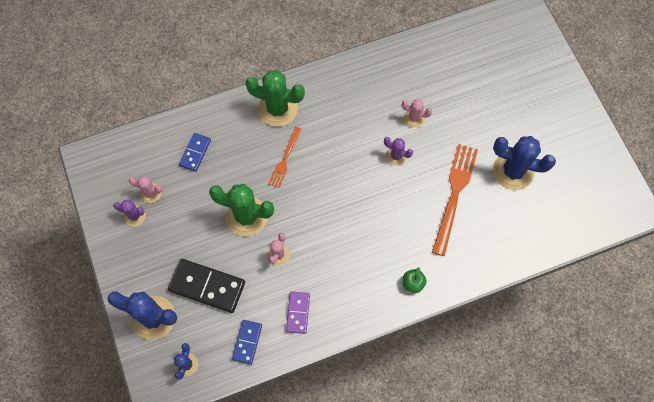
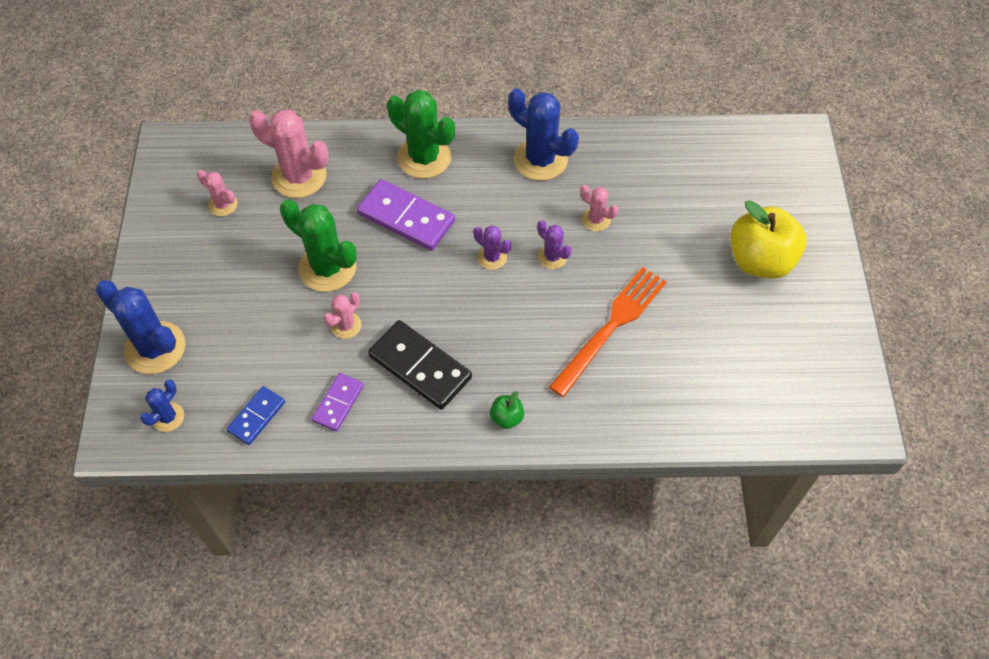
camera: 20 degrees right, 10 degrees down
purple cactus [113,200,146,226] -> purple cactus moved to [473,225,511,270]
black domino [168,259,245,313] -> black domino moved to [368,320,472,410]
blue domino [179,133,211,172] -> pink cactus [249,110,329,198]
orange fork [268,127,302,188] -> purple domino [357,179,455,251]
blue cactus [493,136,556,190] -> blue cactus moved to [508,88,579,181]
none -> yellow apple [731,200,806,279]

